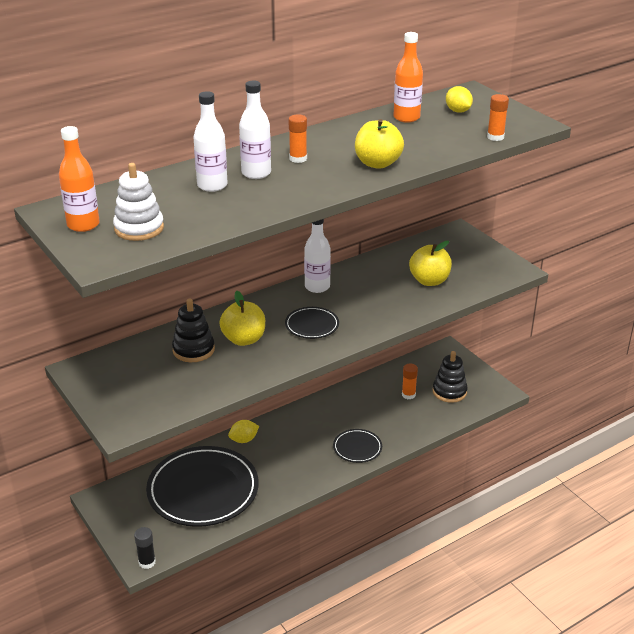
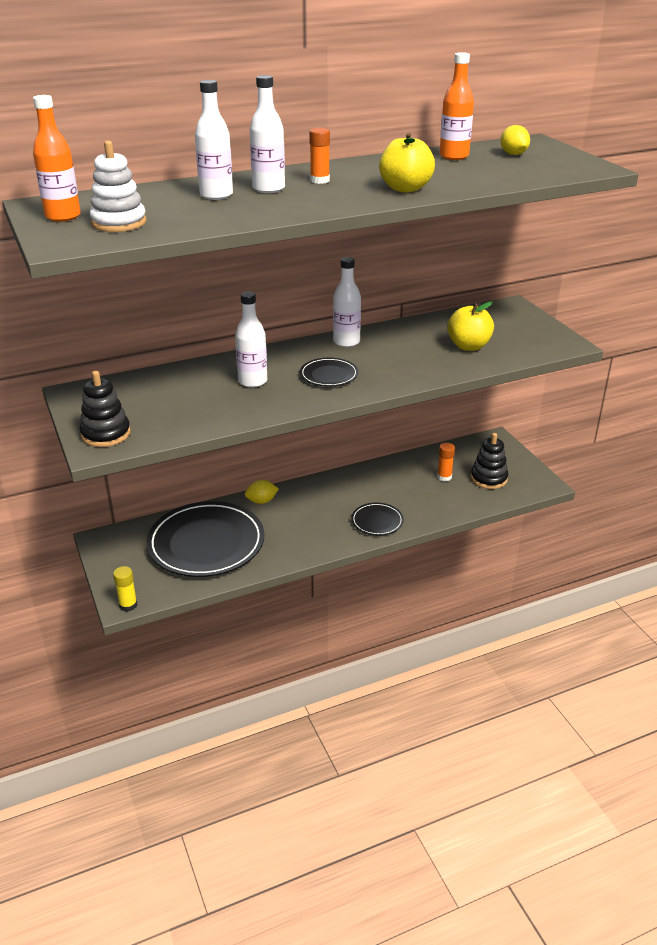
camera: 10 degrees right, 0 degrees up
black glue stick [134,527,156,569] -> yellow glue stick [113,566,137,612]
black stacking toy [172,298,215,362] -> black stacking toy moved to [80,371,130,447]
yellow apple [219,291,265,346] -> white bottle [235,292,267,388]
orange glue stick [487,94,509,141] -> none

